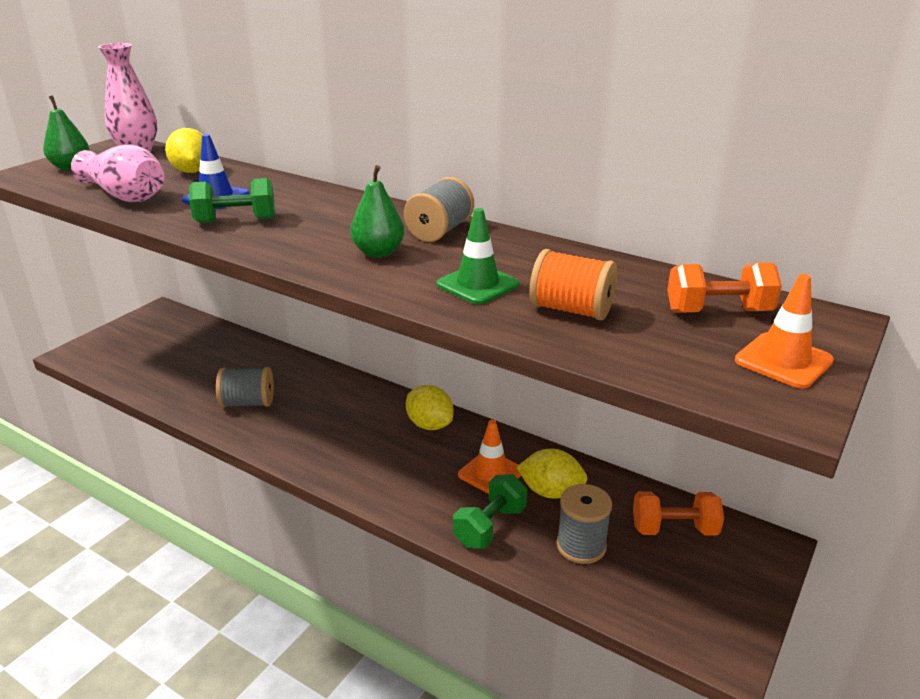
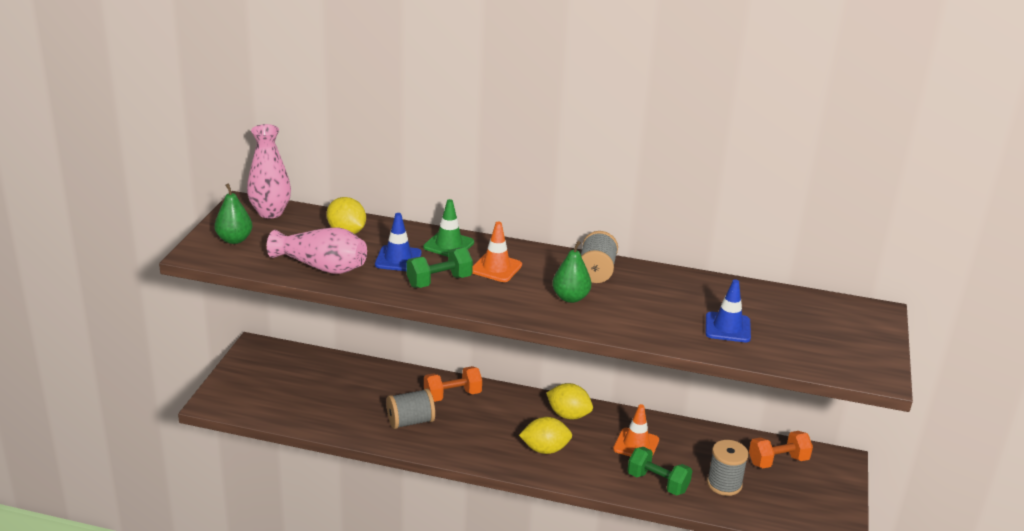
camera: 20 degrees left, 0 degrees up
green traffic cone [437,208,519,305] -> green traffic cone moved to [423,199,474,257]
green dumbbell [453,474,527,549] -> green dumbbell turned 75 degrees counterclockwise [627,447,692,496]
yellow lemon [516,448,588,499] -> yellow lemon moved to [519,417,572,454]
orange spool [529,249,617,320] -> blue traffic cone [705,279,751,342]
orange dumbbell [667,263,782,313] -> orange dumbbell moved to [424,366,482,402]
orange traffic cone [735,274,834,389] -> orange traffic cone moved to [472,222,522,282]

